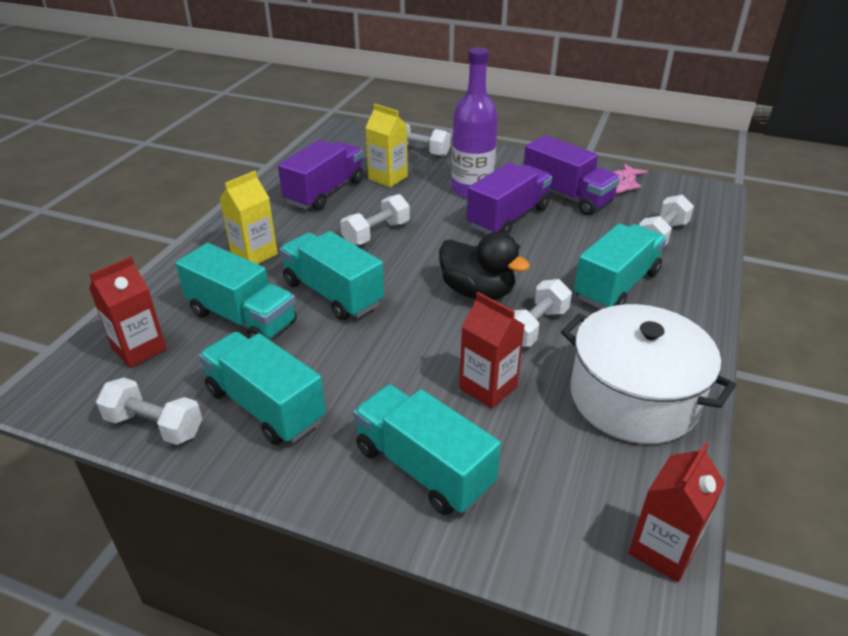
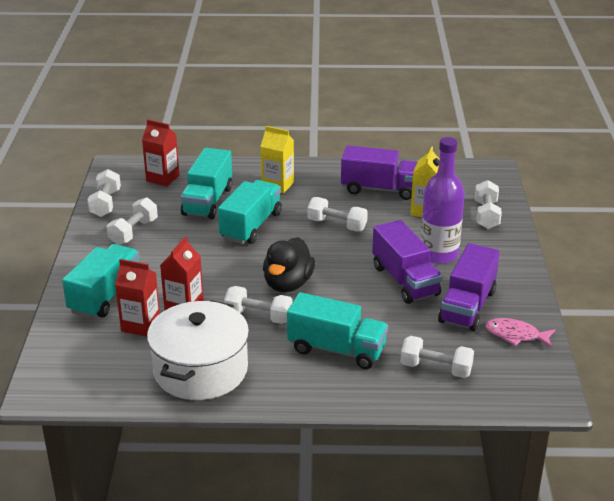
camera: 70 degrees right, 5 degrees down
turquoise truck [199,332,326,445] -> white dumbbell [107,197,158,245]
purple truck [467,163,552,235] -> purple truck turned 45 degrees clockwise [372,220,442,304]
red carton [628,443,725,582] -> red carton moved to [115,259,160,337]

